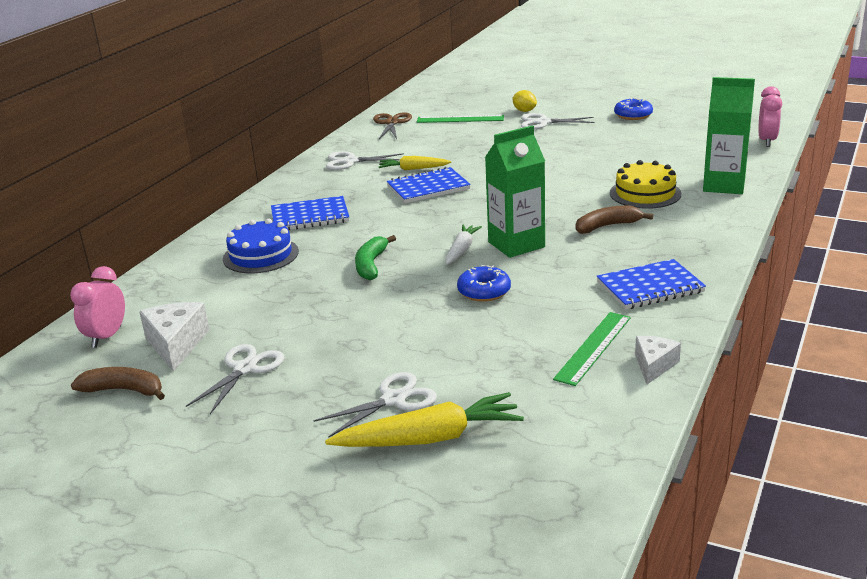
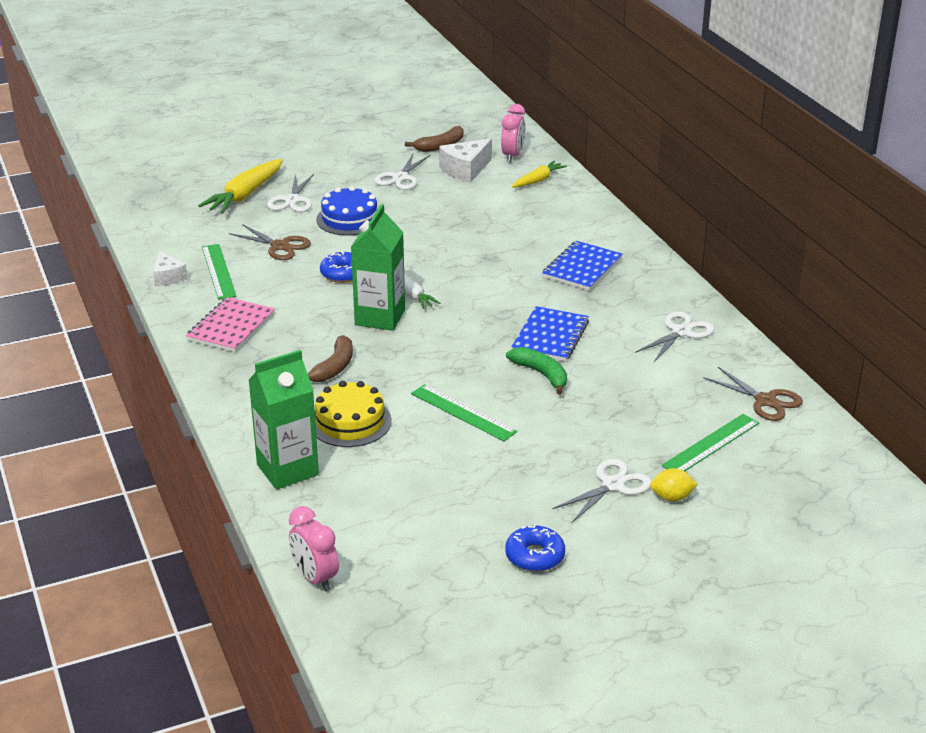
camera: 130 degrees right, 5 degrees up
pink clock [70,266,125,348] -> pink clock turned 45 degrees clockwise [501,104,525,163]
white cheese [139,302,210,372] -> white cheese turned 105 degrees clockwise [439,138,492,183]
white scissors [186,344,284,414] -> white scissors turned 45 degrees clockwise [374,154,431,190]
blue cake [223,219,299,273] -> blue cake moved to [316,186,378,236]
green banana [355,235,396,280] -> green banana moved to [506,347,567,395]
yellow carrot [379,156,451,170] -> yellow carrot moved to [512,161,567,188]
blue notebook [596,259,706,309] -> pink notebook [186,297,275,352]
none -> brown scissors [229,224,311,260]
none -> green ruler [411,384,517,441]

